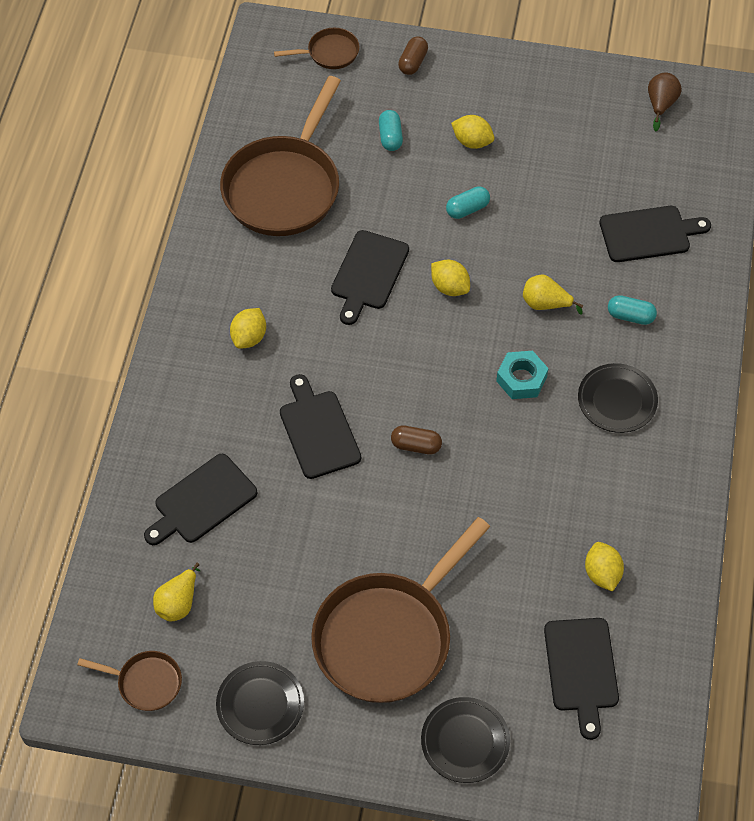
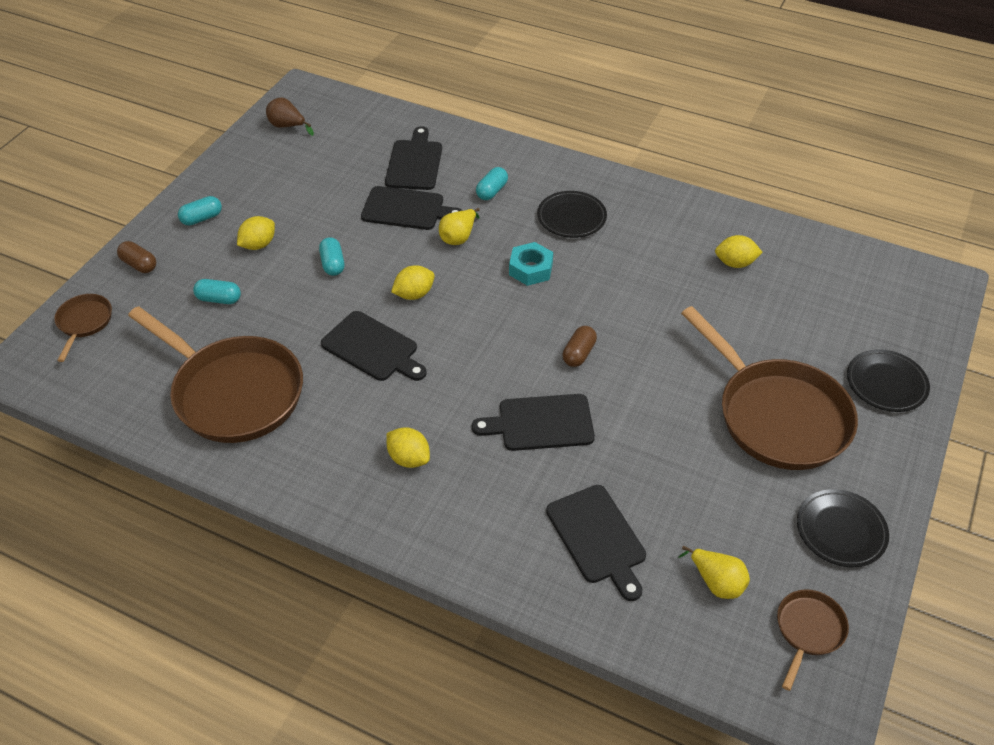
camera: 75 degrees left, 10 degrees down
black cutting board [544,618,619,740] -> black cutting board moved to [361,186,463,230]
none -> turquoise capsule [178,196,222,226]

